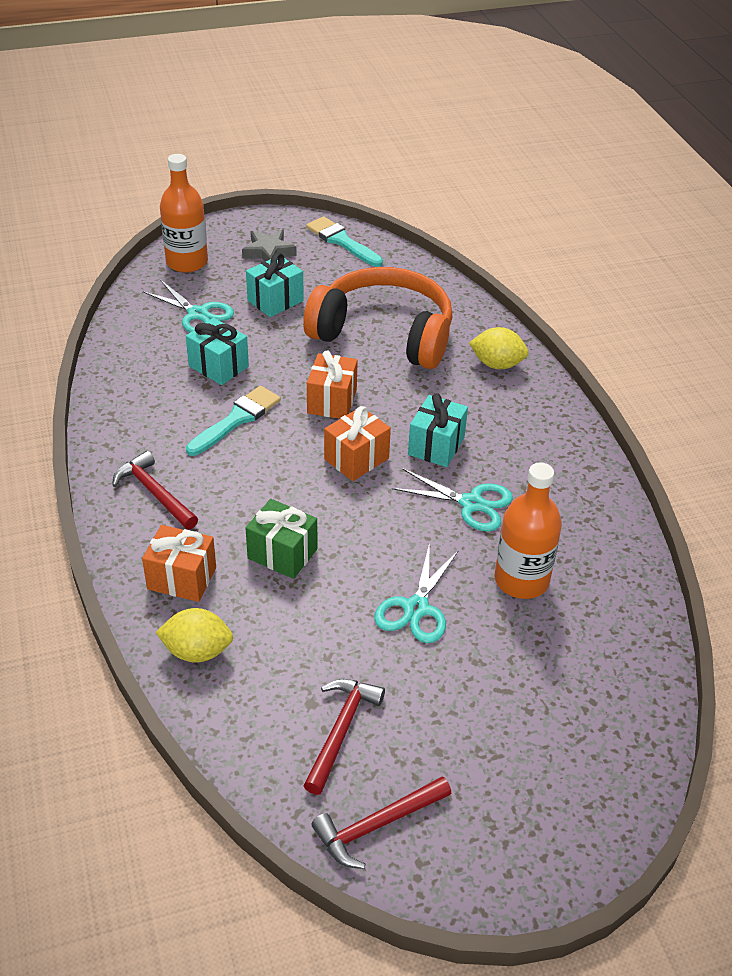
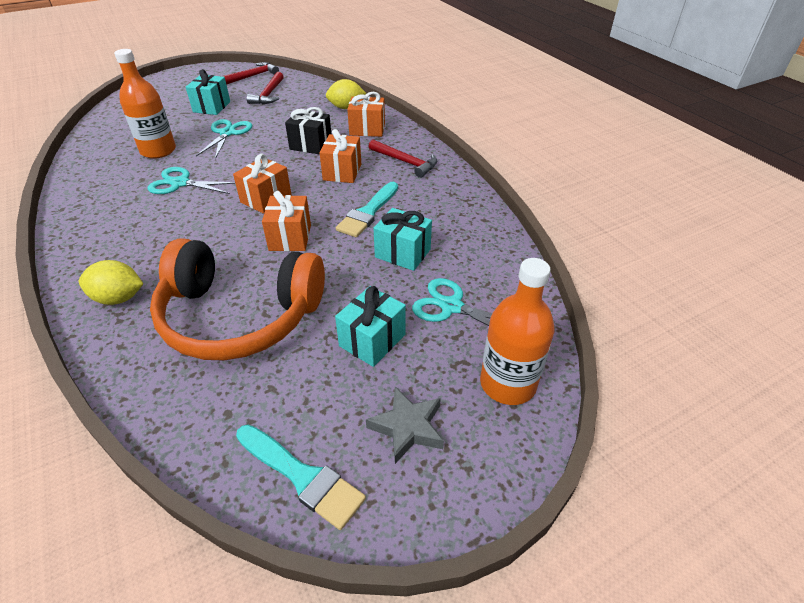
camera: 170 degrees right, 0 degrees up
green gift [246,499,317,579] -> black gift [285,107,331,154]
turquoise gift [408,393,468,467] -> turquoise gift moved to [186,69,230,115]
none -> orange gift [319,129,361,183]

